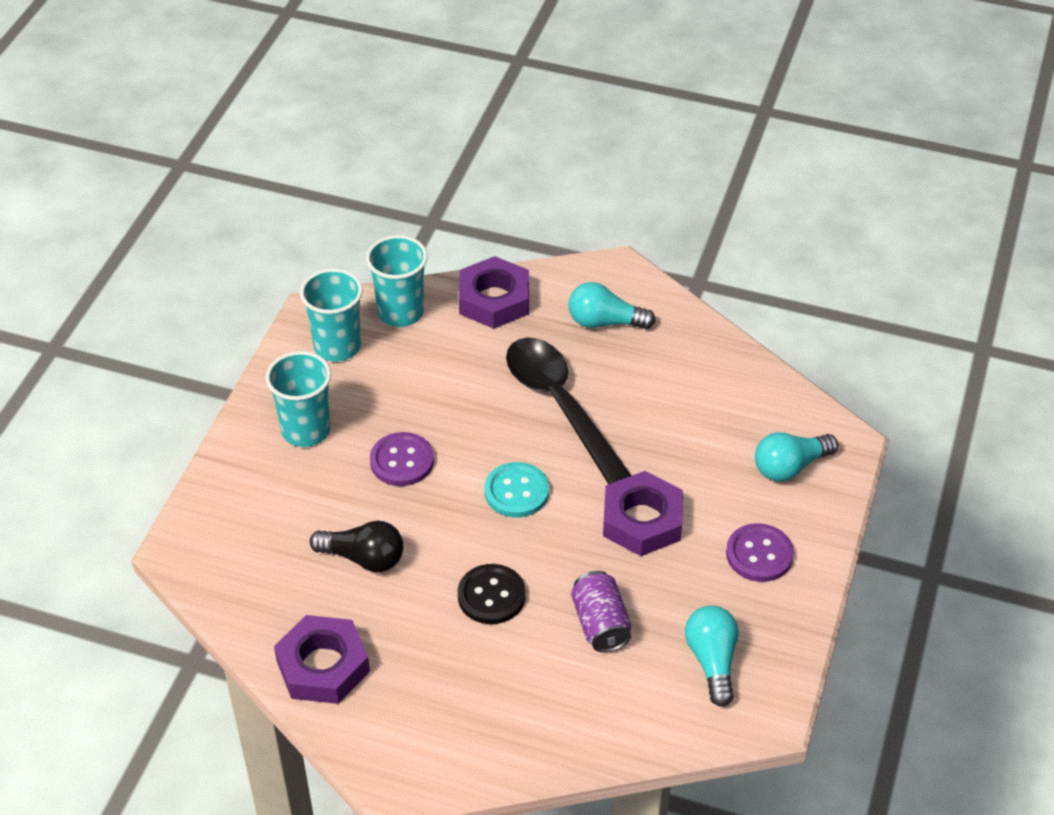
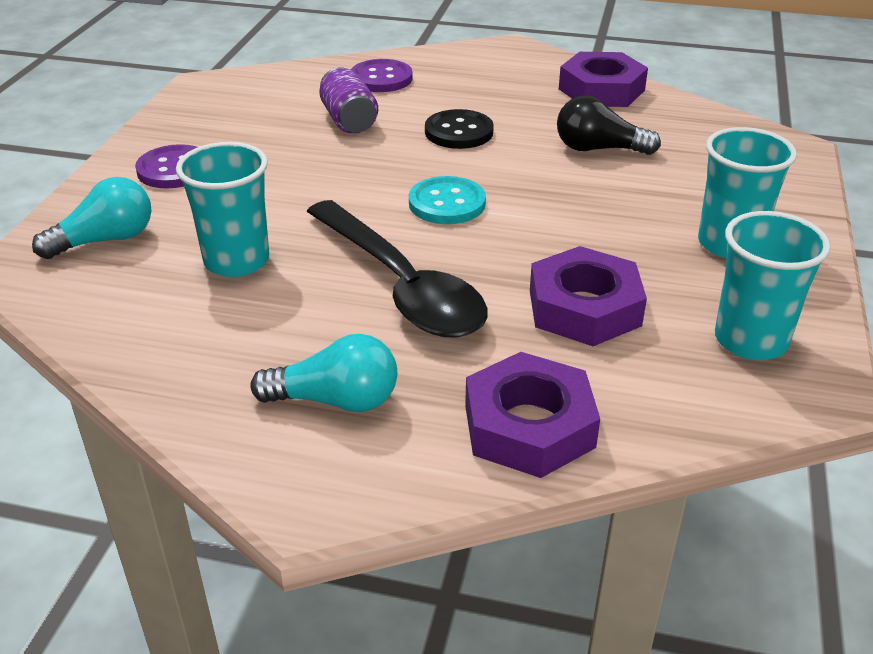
camera: 175 degrees right, 10 degrees down
turquoise cup [366,235,428,327] -> turquoise cup moved to [176,142,269,277]
purple button [370,432,434,486] -> purple button moved to [351,59,413,92]
purple nut [603,471,683,556] -> purple nut moved to [530,246,647,346]
turquoise light bulb [685,606,739,707] -> none

